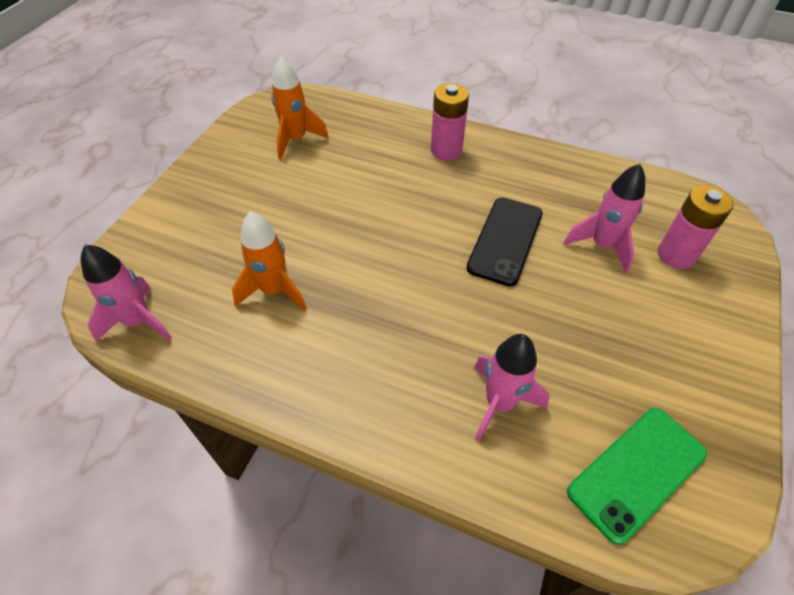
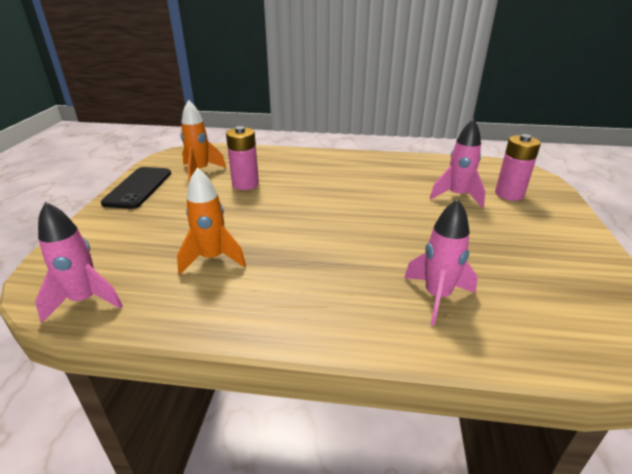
camera: 15 degrees left, 20 degrees down
pink battery [431,83,469,161] -> pink battery moved to [226,126,259,190]
black phone [466,197,543,286] -> black phone moved to [101,167,171,209]
green phone [567,408,707,545] -> none

